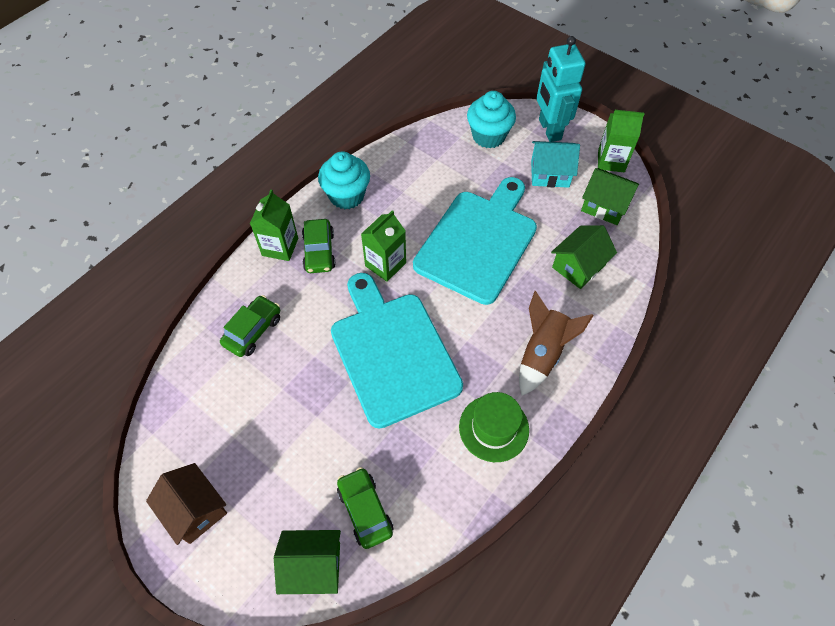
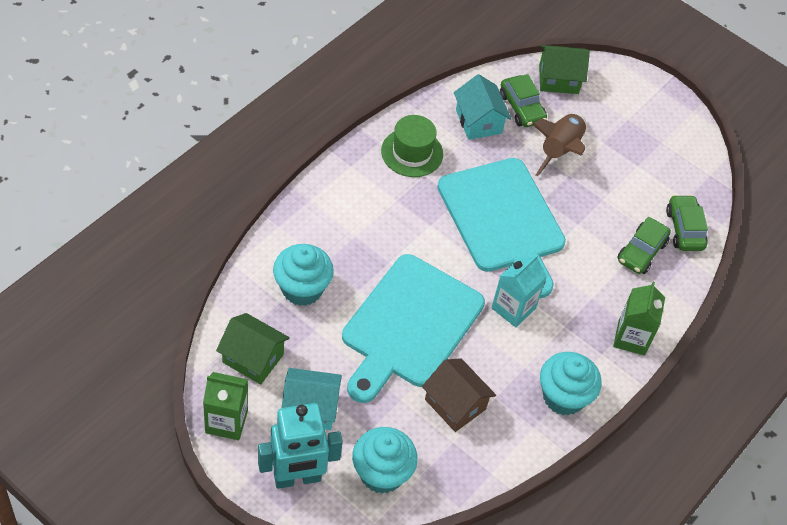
camera: 175 degrees right, 5 degrees down
brown house [146,463,227,545] -> brown house moved to [422,358,496,432]
green car [302,219,336,273] -> green car moved to [666,195,708,251]
green carton [361,210,406,282] -> turquoise carton [491,254,547,327]
brown rocket [519,291,594,395] -> brown rocket moved to [532,113,586,177]
turquoise robot [536,36,585,142] -> turquoise robot turned 90 degrees clockwise [258,403,343,489]
green house [551,225,617,289] -> turquoise cupcake [273,244,334,306]
none -> turquoise house [454,74,511,140]

